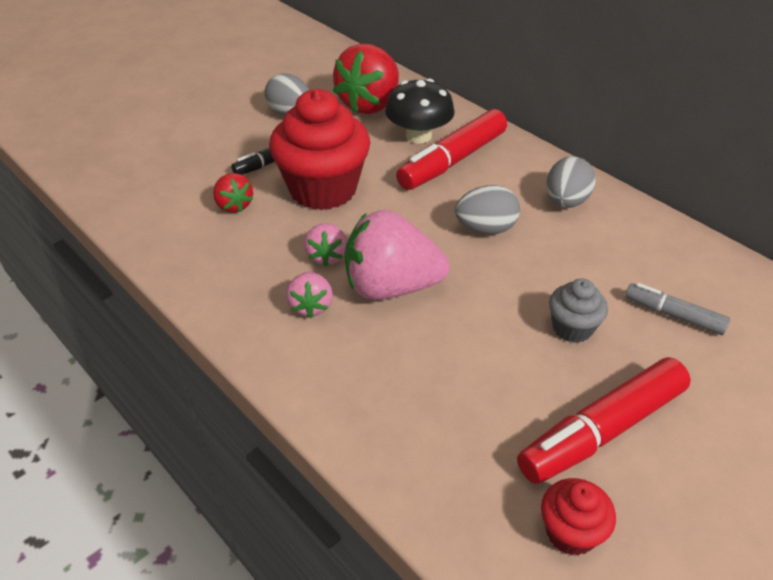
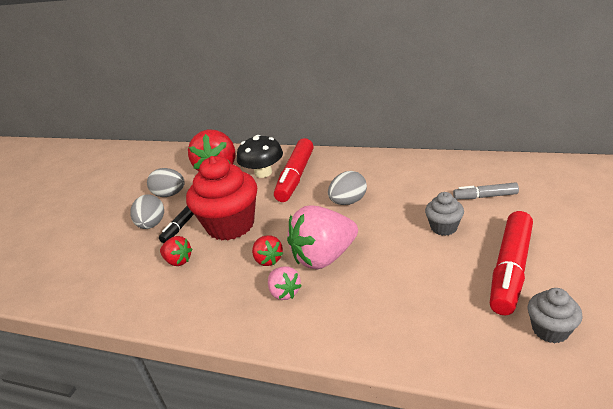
camera: 25 degrees left, 10 degrees down
pink strawberry [304,223,347,266] -> red strawberry [252,235,283,266]
red cupcake [541,478,616,556] -> grey cupcake [528,288,583,343]
grey egg [546,156,596,208] -> grey egg moved to [130,195,164,229]

